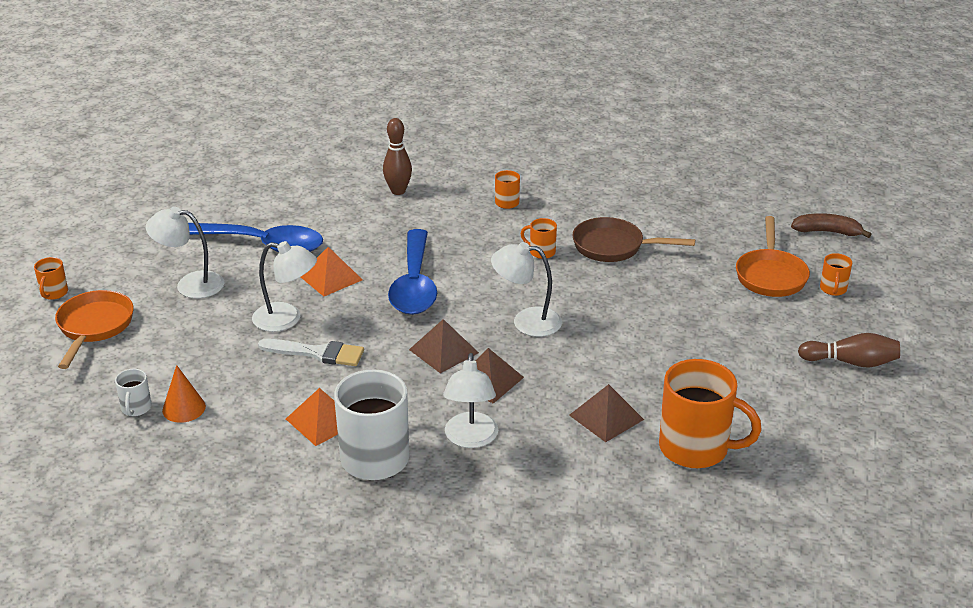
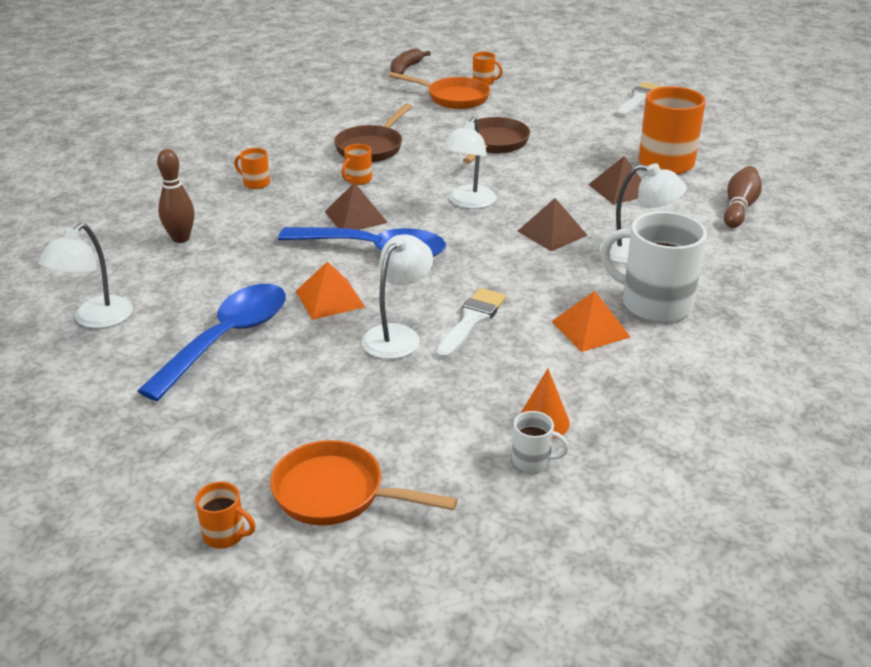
camera: 75 degrees left, 0 degrees up
white lamp [146,207,224,298] -> white lamp moved to [39,223,133,329]
brown pyramid [409,319,479,373] -> brown pyramid moved to [325,182,388,230]
brown bowling pin [798,333,900,368] -> brown bowling pin moved to [724,166,762,228]
none -> brown pan [463,117,530,164]
none -> white brush [616,82,663,117]

